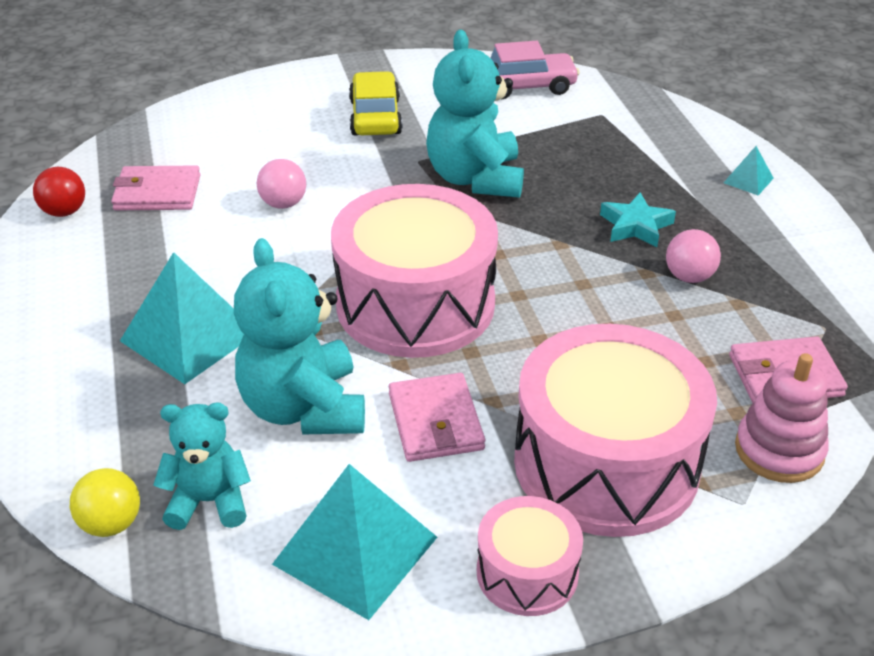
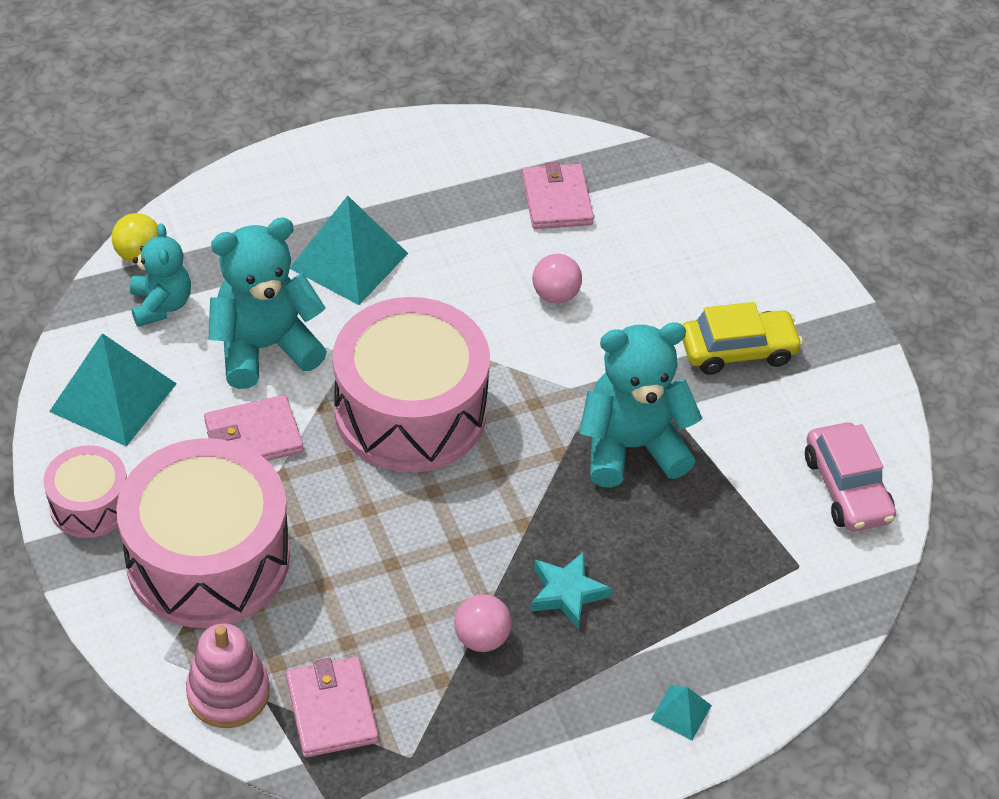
camera: 80 degrees right, 10 degrees up
red ball [33,167,85,217] -> none

